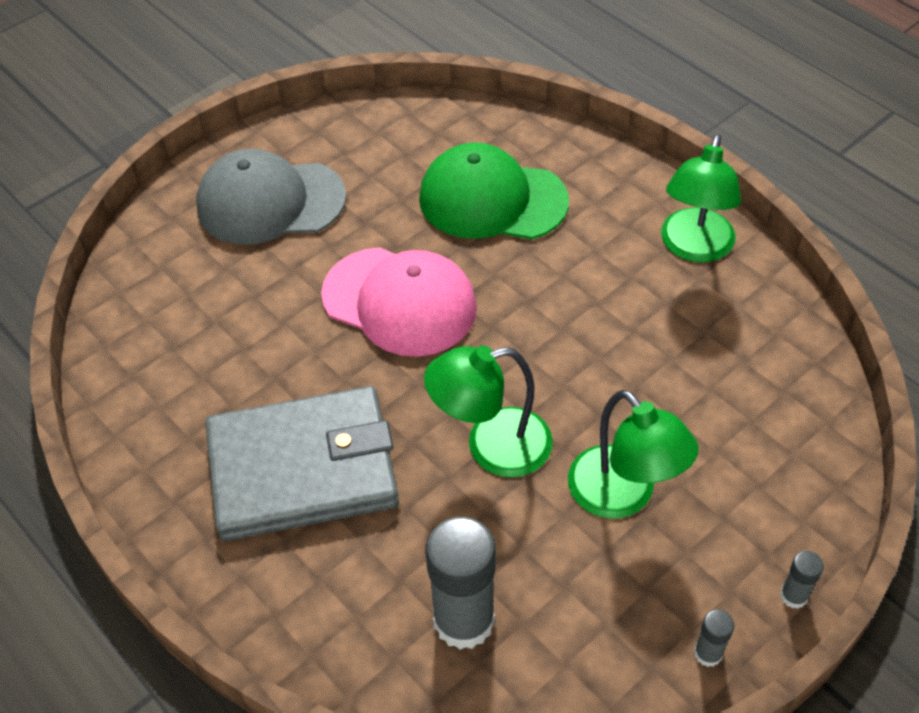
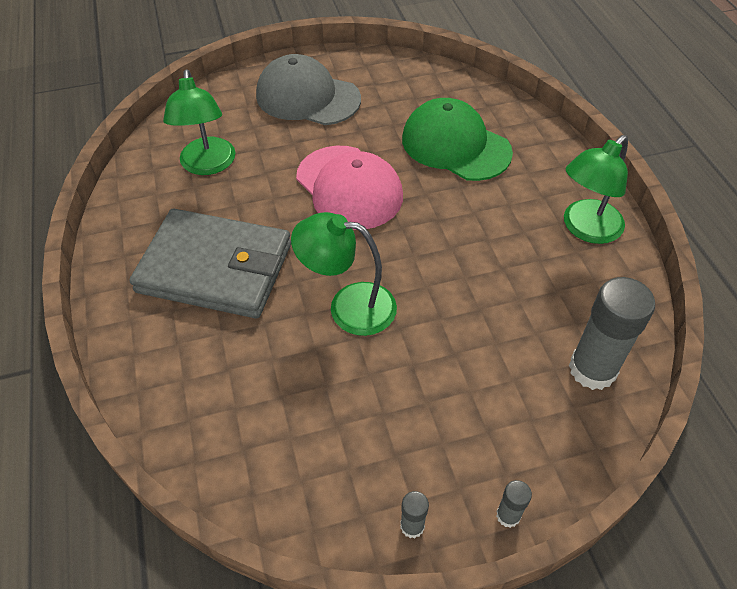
camera: 25 degrees right, 0 degrees up
grey glue stick [425,517,496,650] -> grey glue stick moved to [569,277,655,390]
green lamp [568,390,699,519] -> green lamp moved to [163,70,236,175]

